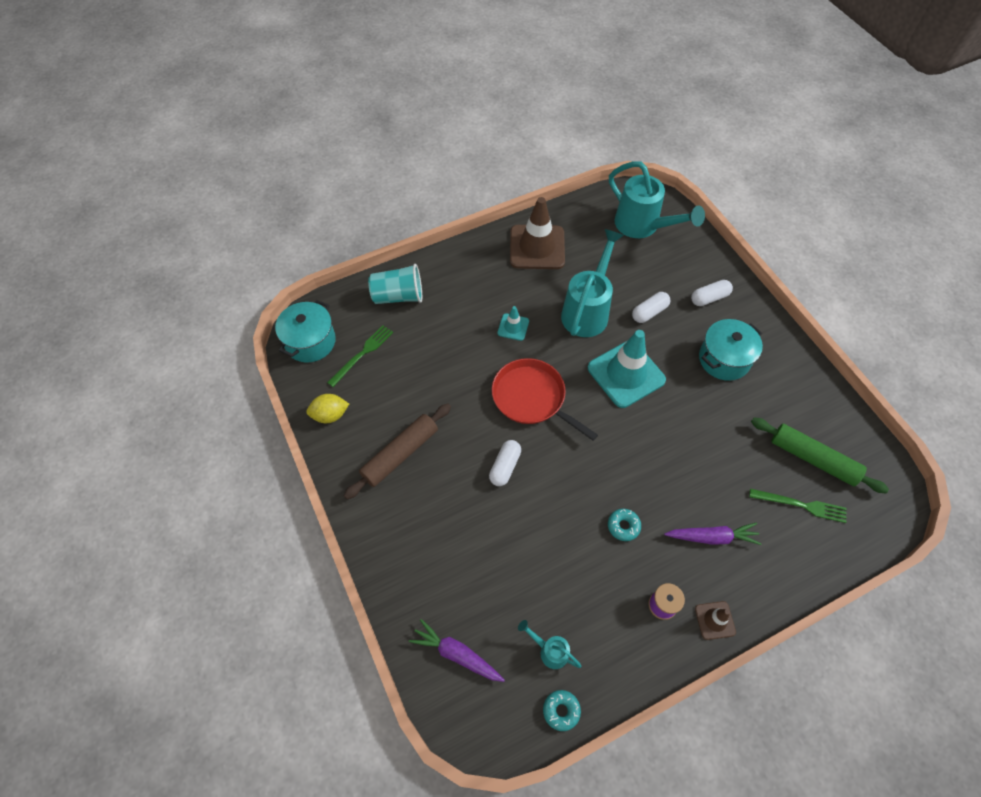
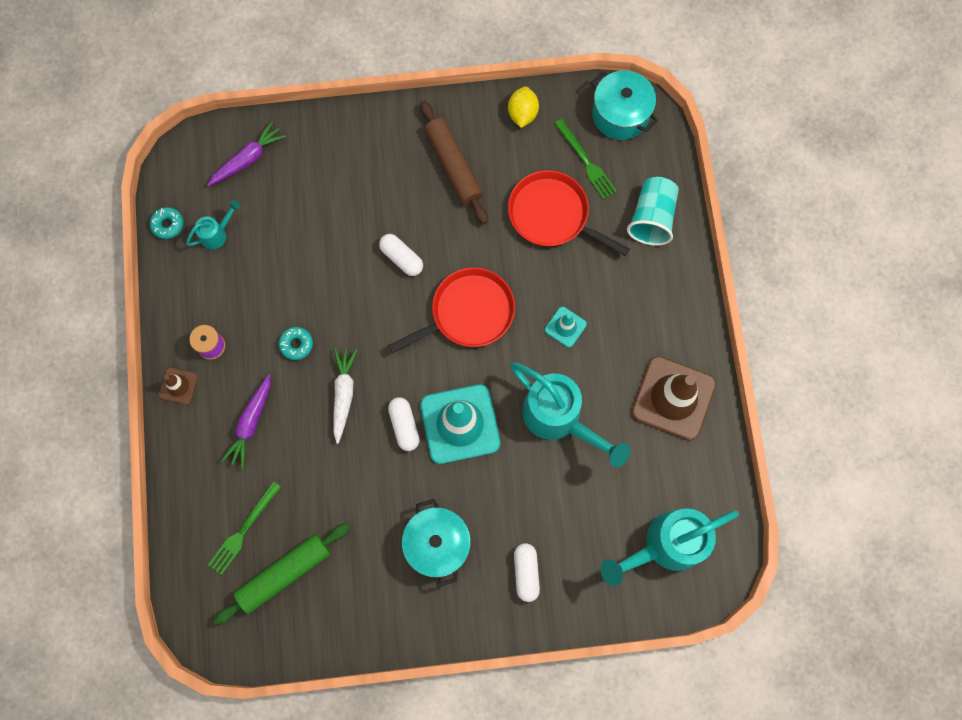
camera: 110 degrees right, 15 degrees up
white capsule [632,292,670,323] -> white capsule moved to [388,397,420,451]
none -> white carrot [333,348,358,444]
none -> red pan [508,170,630,256]

